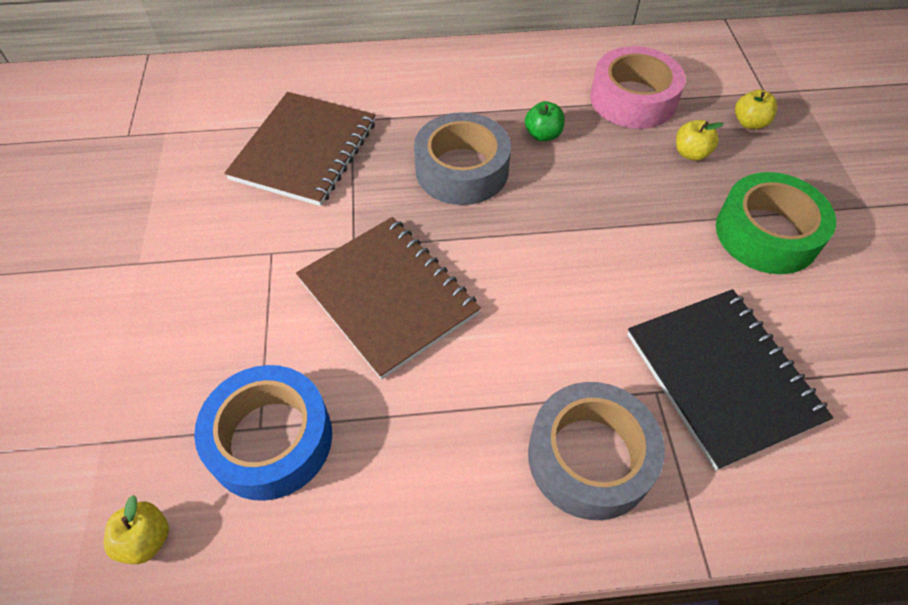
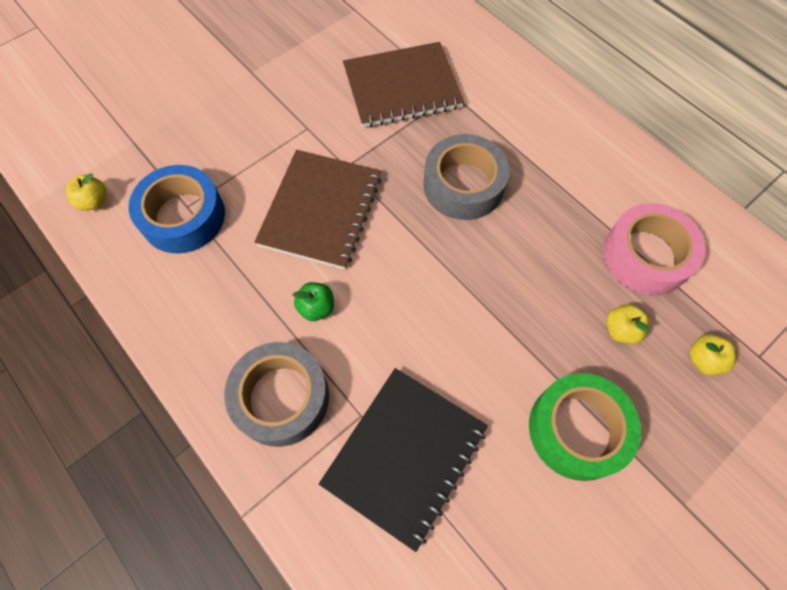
camera: 55 degrees right, 10 degrees up
green apple [525,101,565,141] -> green apple moved to [292,282,334,321]

